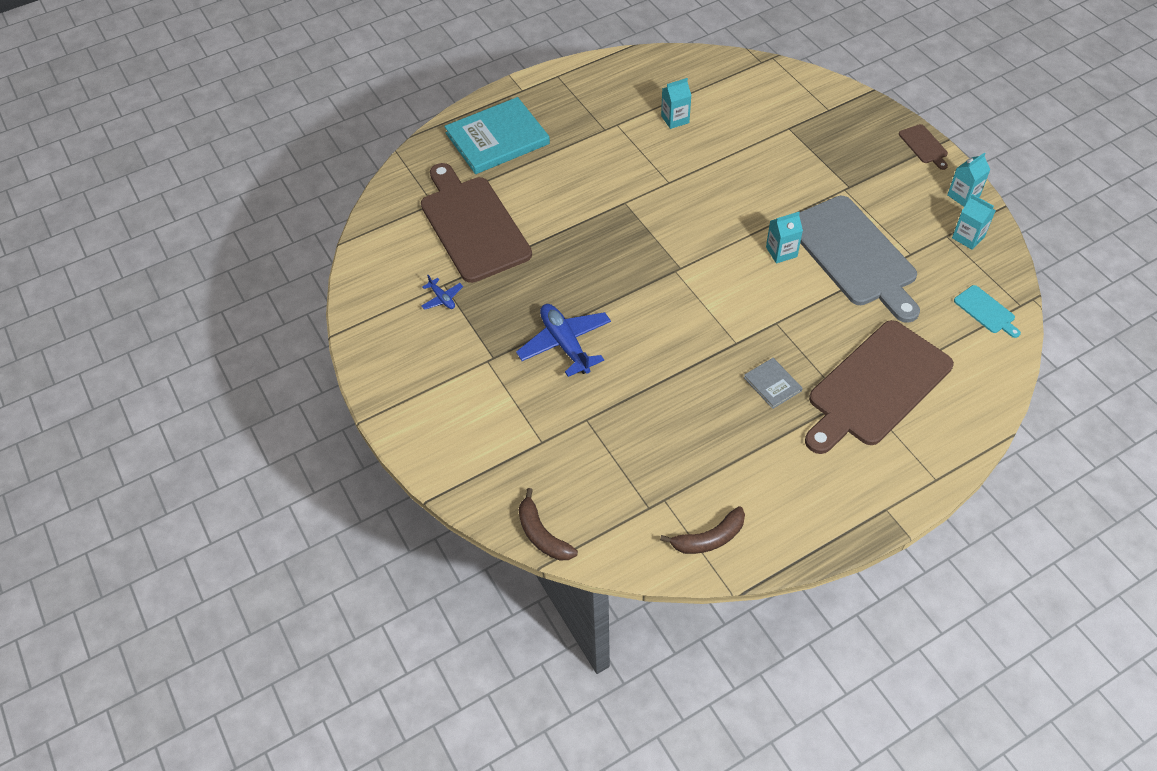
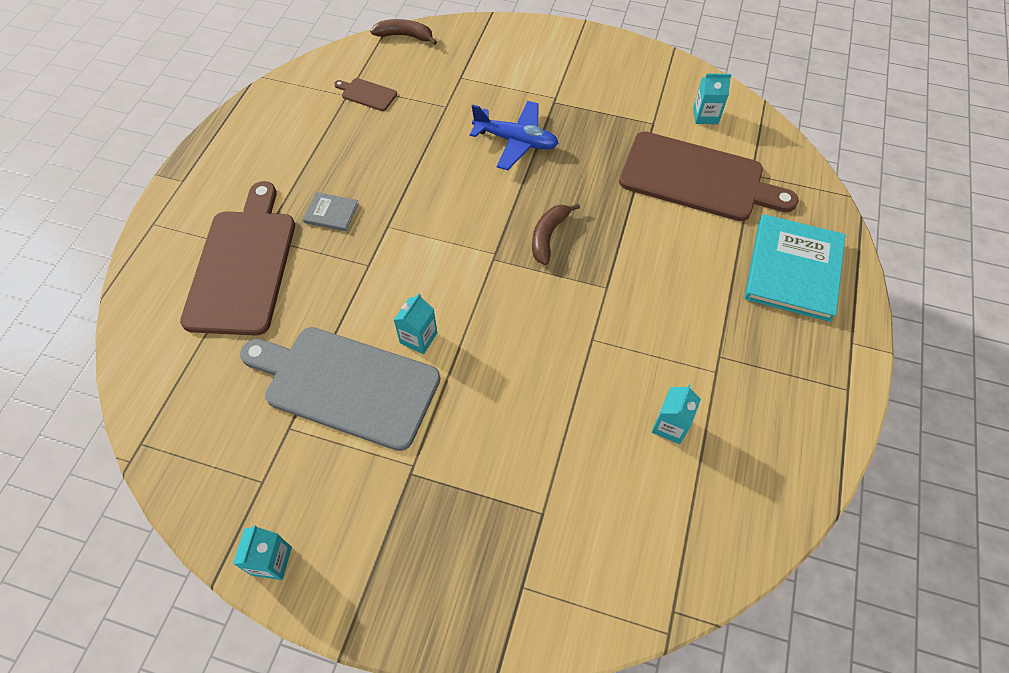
camera: 135 degrees right, 5 degrees up
blue plane [421,275,463,310] -> none
brown banana [660,506,745,554] -> brown banana moved to [532,203,580,265]
brown cutting board [899,124,948,170] -> brown cutting board moved to [334,78,397,111]
turquoise carton [952,194,996,250] -> turquoise carton moved to [693,73,731,124]
turquoise cutting board [954,285,1021,338] -> none

